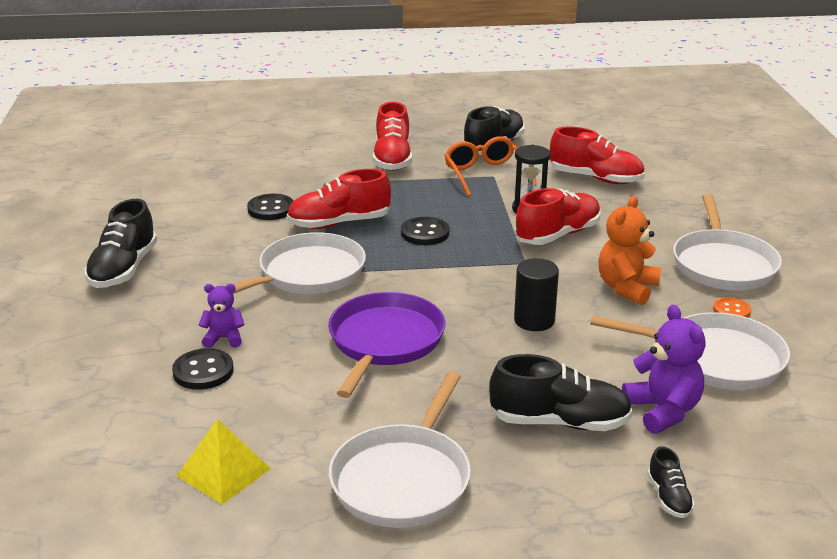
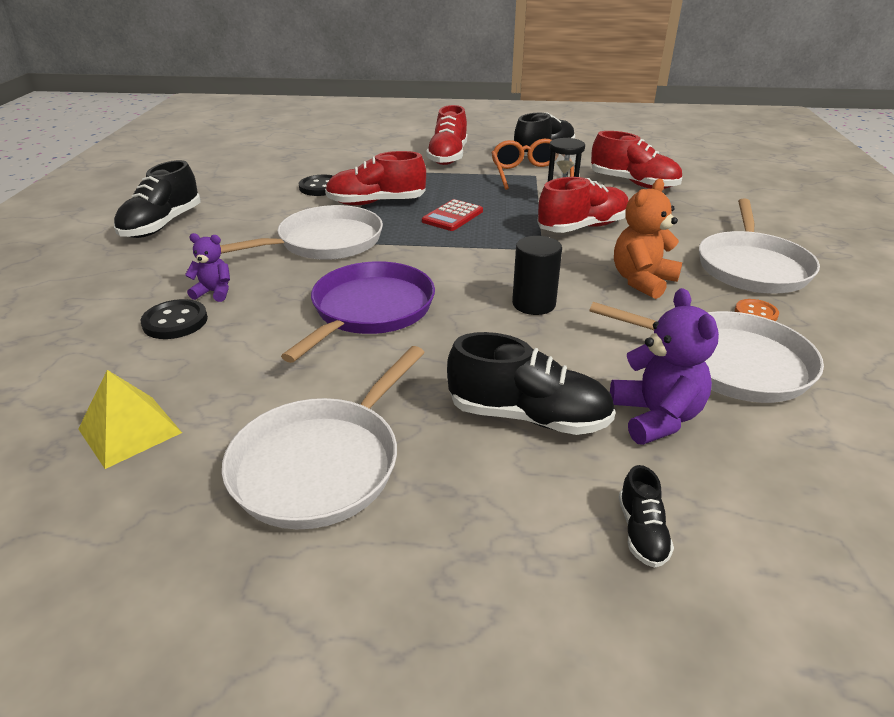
camera: 10 degrees right, 5 degrees up
black button [401,217,449,245] -> red calculator [422,199,483,231]

